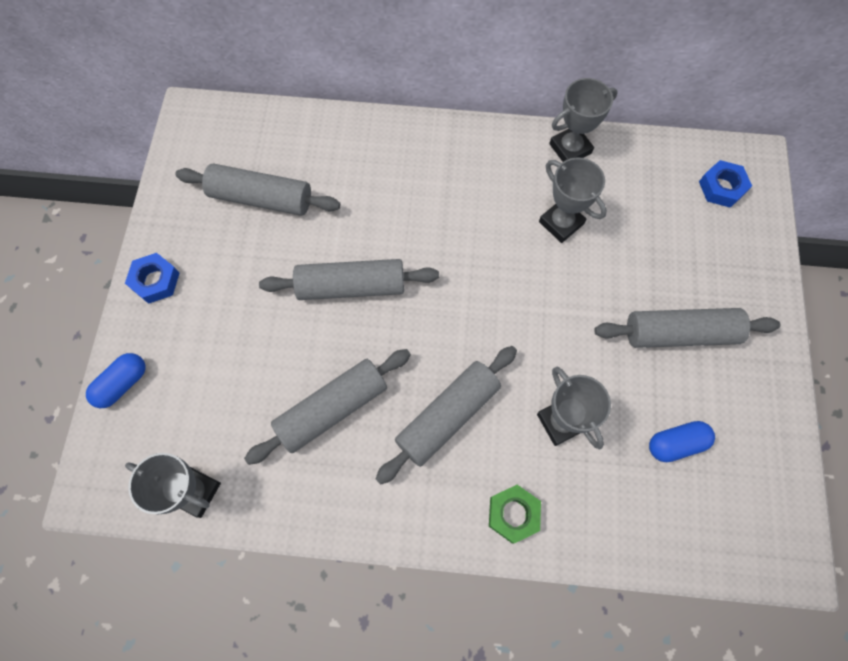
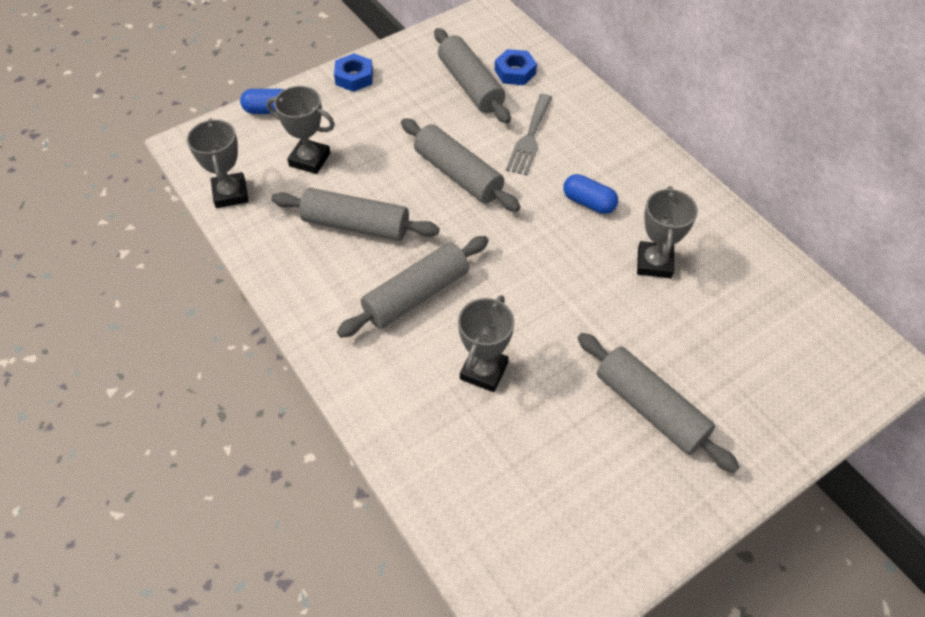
camera: 50 degrees right, 15 degrees down
grey rolling pin [375,346,517,484] -> grey rolling pin turned 45 degrees counterclockwise [337,236,489,338]
green nut [489,485,541,544] -> none
grey trophy [549,78,618,162] -> grey trophy moved to [266,86,335,174]
blue capsule [649,421,715,462] -> blue capsule moved to [563,174,618,214]
blue nut [699,160,752,208] -> blue nut moved to [495,49,537,85]
none -> grey fork [506,94,552,176]

